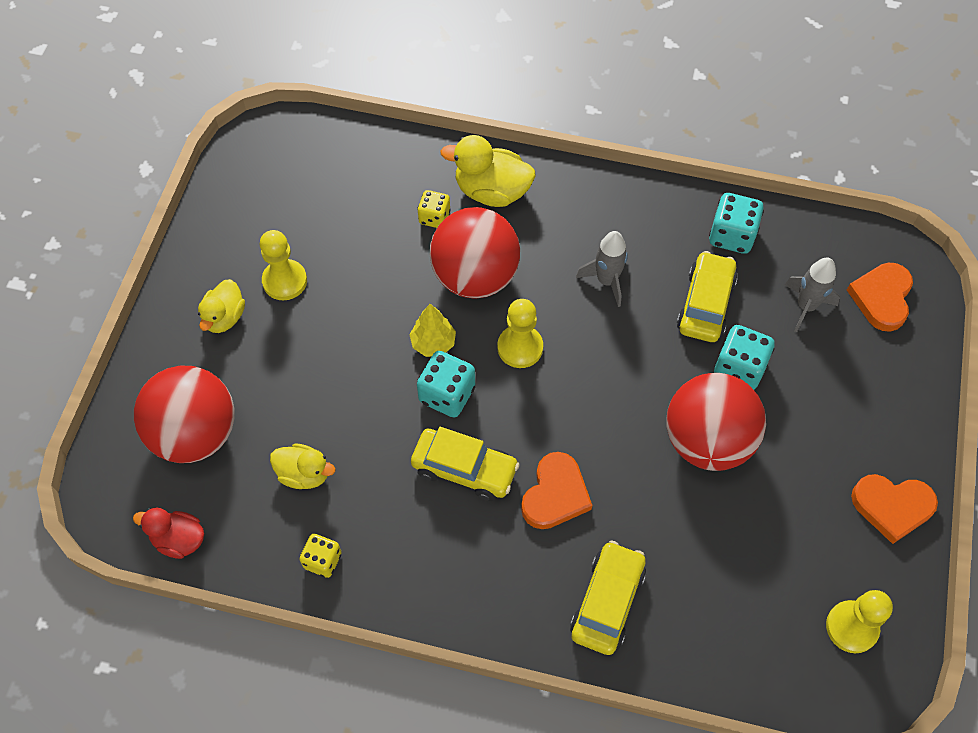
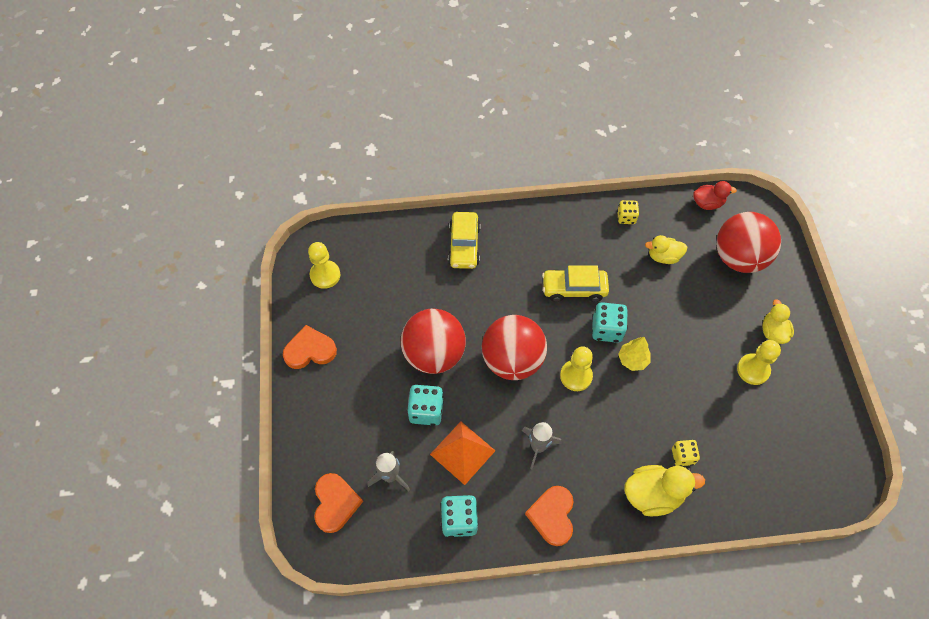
camera: 160 degrees right, 0 degrees up
red ball [430,207,520,299] -> red ball moved to [482,315,547,380]
orange heart [521,452,592,529] -> orange heart moved to [525,486,574,546]
yellow car [677,251,738,342] -> orange pyramid [430,422,495,485]

